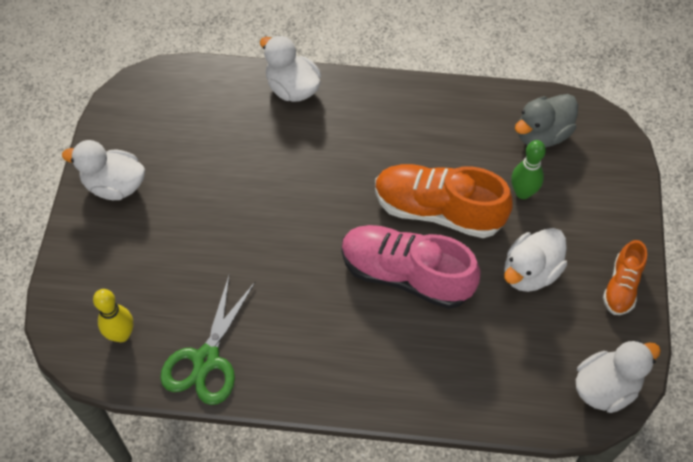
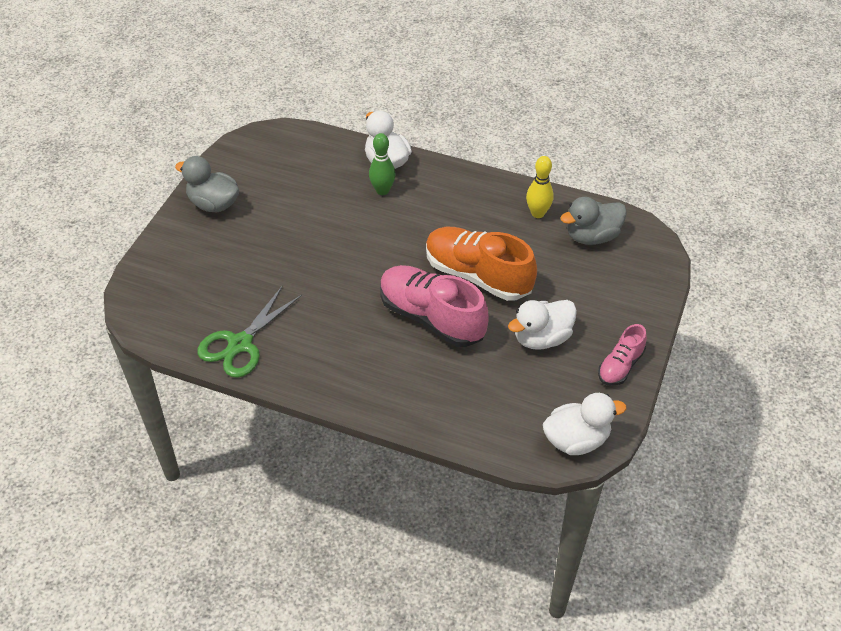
camera: 15 degrees right, 10 degrees down
white duck [62,140,145,200] -> grey duck [175,156,239,212]
yellow bowling pin [93,289,133,342] -> yellow bowling pin moved to [526,156,554,218]
green bowling pin [511,140,546,199] -> green bowling pin moved to [369,133,395,195]
orange shoe [603,240,647,315] -> pink shoe [598,324,647,386]

